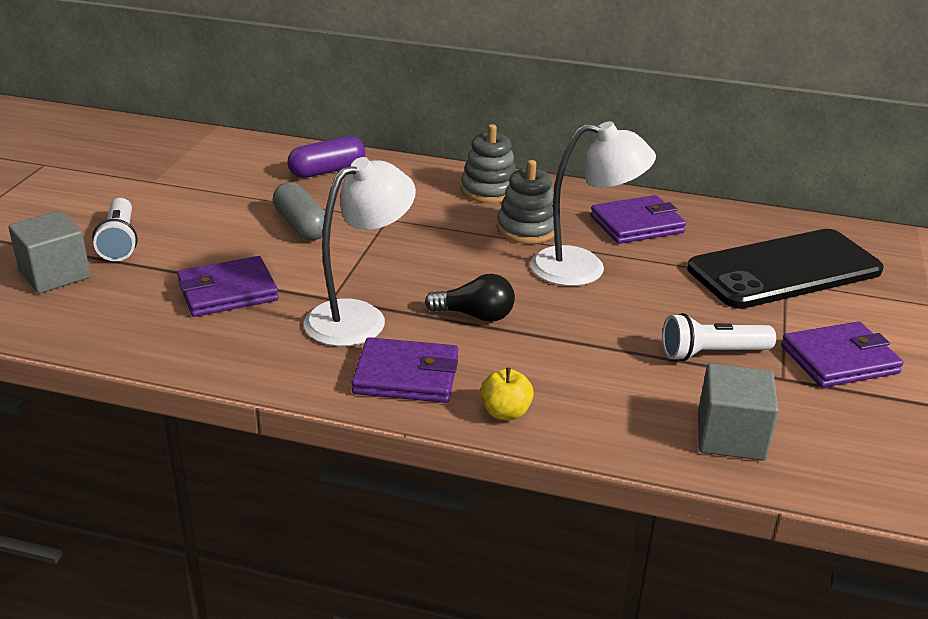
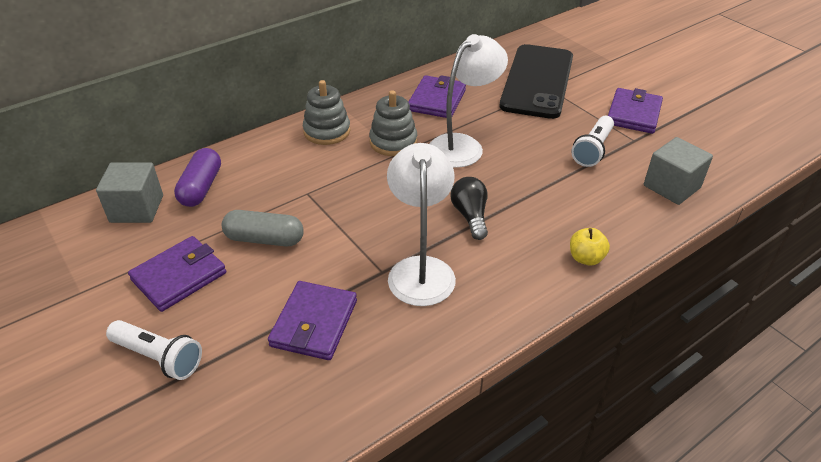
camera: 50 degrees left, 10 degrees up
grey cube [9,211,91,294] -> grey cube moved to [96,162,163,223]
purple wallet [352,337,458,403] -> purple wallet moved to [128,236,226,312]
black light bulb [425,274,515,322] -> black light bulb turned 60 degrees counterclockwise [450,177,488,240]

